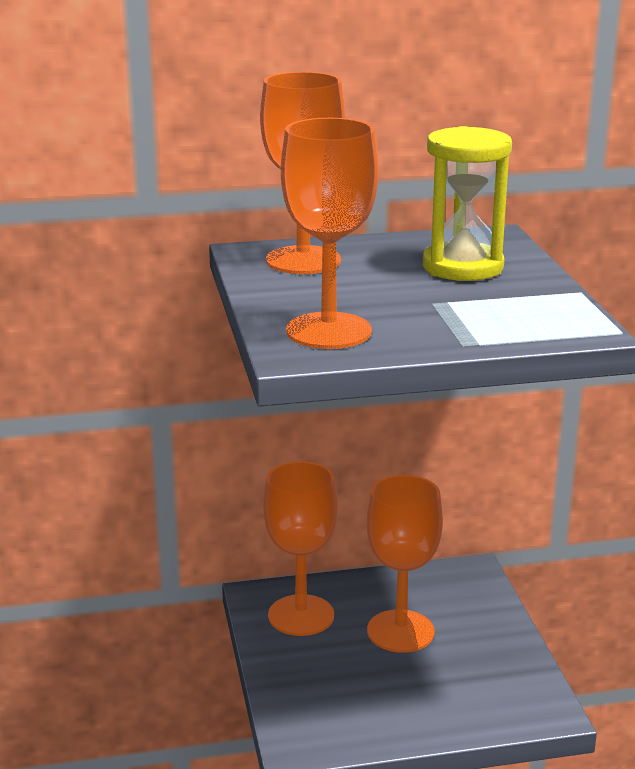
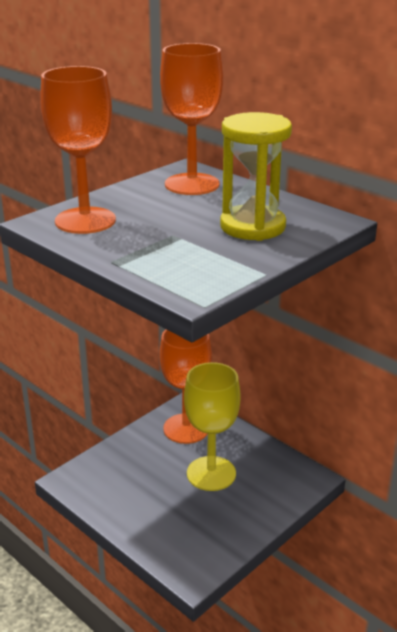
camera: 55 degrees right, 5 degrees up
orange goblet [367,475,443,653] -> yellow goblet [184,362,241,491]

